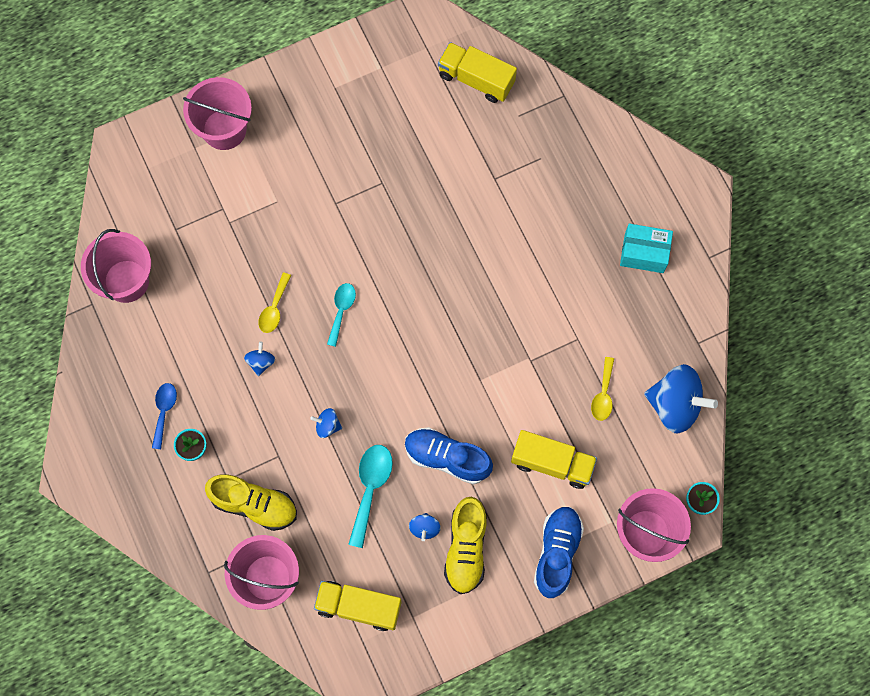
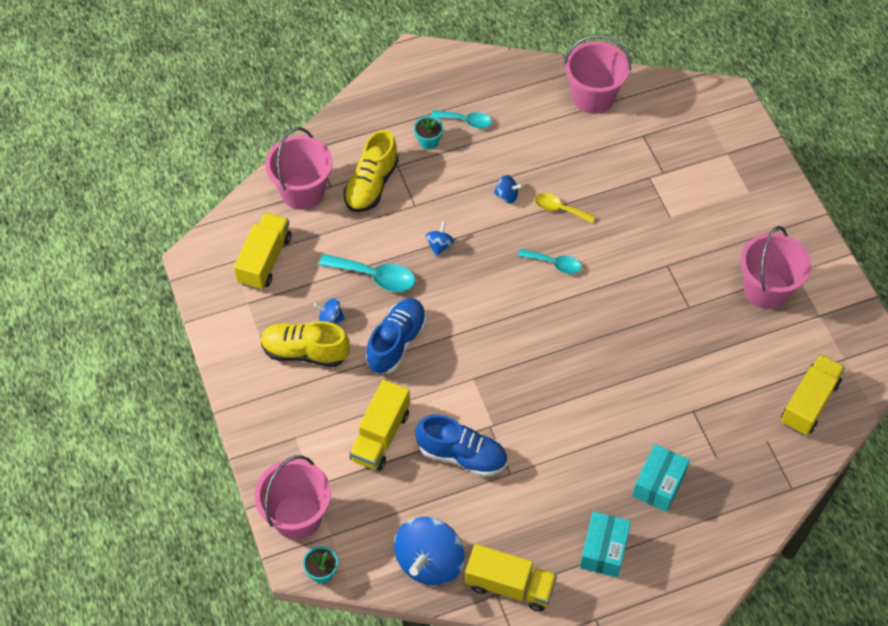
camera: 95 degrees right, 15 degrees down
blue spoon [152,383,177,449] -> turquoise spoon [431,110,492,128]
pink bucket [183,77,252,150] -> pink bucket moved to [741,226,811,309]
blue shoe [534,507,584,598] -> blue shoe moved to [415,415,507,477]
yellow spoon [591,357,614,421] -> none
none -> yellow truck [465,544,557,612]
none -> turquoise box [632,444,690,512]

